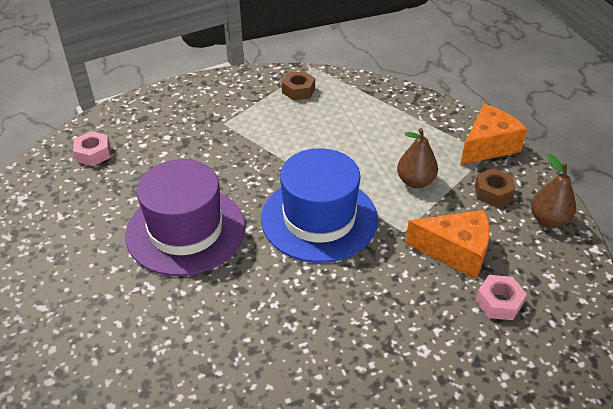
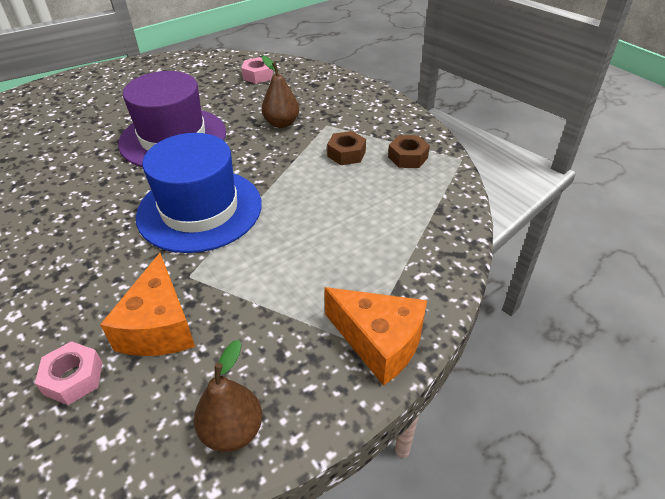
camera: 75 degrees right, 0 degrees up
brown pear [397,128,438,188] -> brown pear moved to [262,56,299,128]
brown nut [475,168,516,207] -> brown nut moved to [327,131,366,165]

